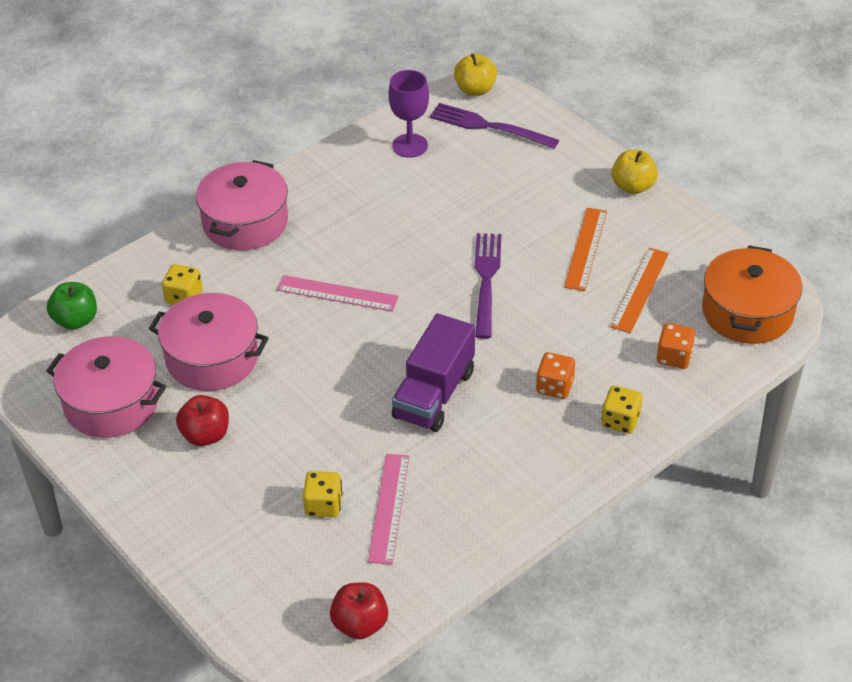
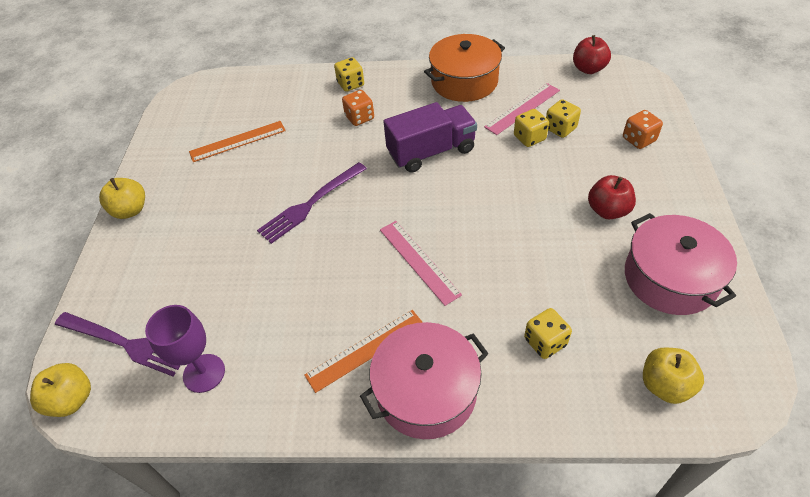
camera: 135 degrees left, 5 degrees up
green apple [47,282,97,330] -> yellow apple [643,348,704,404]
pink pot [149,293,269,391] -> none
purple fork [430,103,559,149] -> purple fork turned 45 degrees counterclockwise [55,312,180,377]
orange ruler [564,208,607,291] -> orange ruler moved to [304,310,423,393]
orange dice [657,323,696,369] -> orange dice moved to [623,110,663,149]
orange pot [702,246,802,344] -> orange pot moved to [424,34,505,102]
none -> yellow dice [514,109,549,147]

